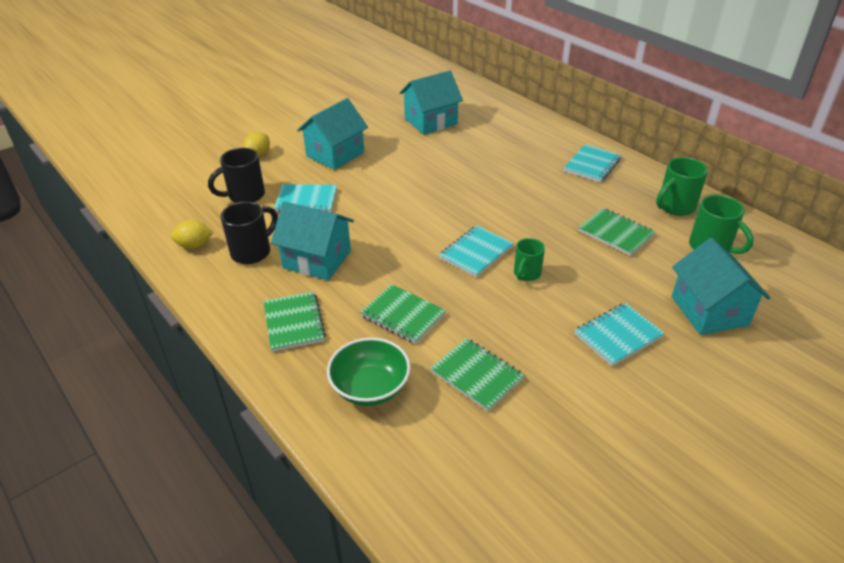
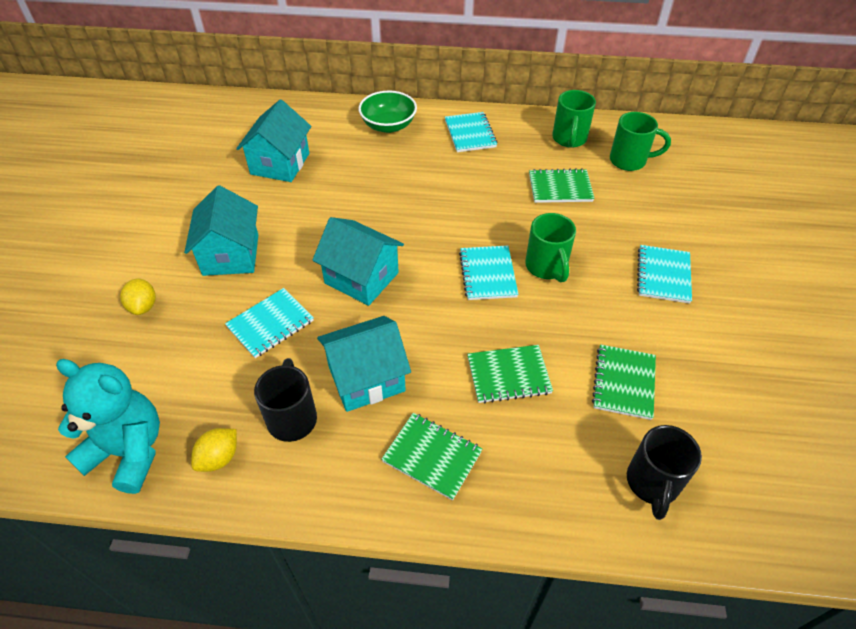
camera: 45 degrees left, 10 degrees up
black mug [208,148,265,203] -> black mug moved to [627,425,702,520]
green bowl [327,338,411,406] -> green bowl moved to [358,91,417,133]
green notebook [430,338,524,411] -> green notebook turned 75 degrees counterclockwise [592,344,656,420]
green mug [514,238,545,281] -> green mug [525,213,576,282], size x1.51
turquoise house [672,238,770,335] -> turquoise house moved to [312,217,404,306]
none -> turquoise teddy bear [56,359,160,494]

